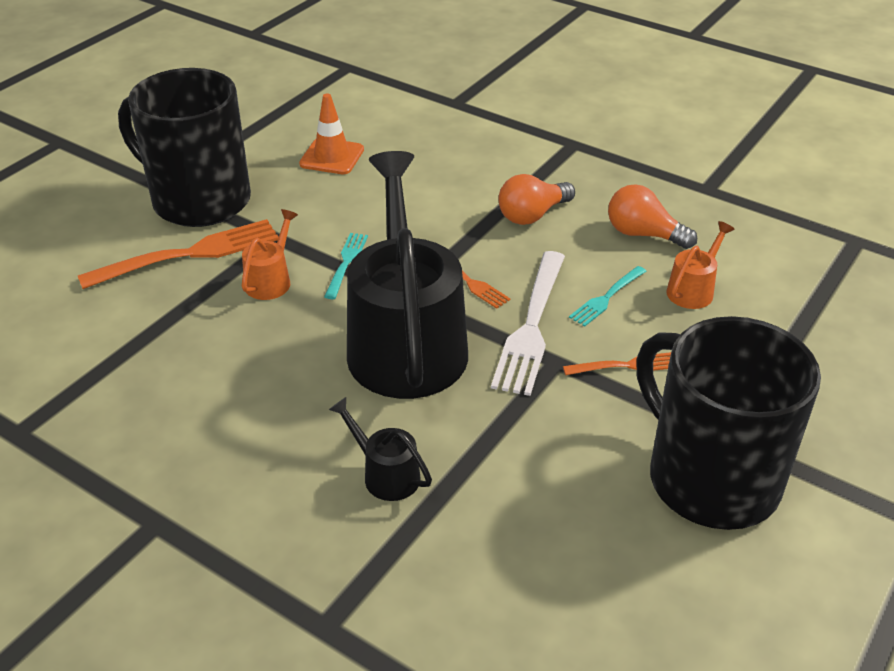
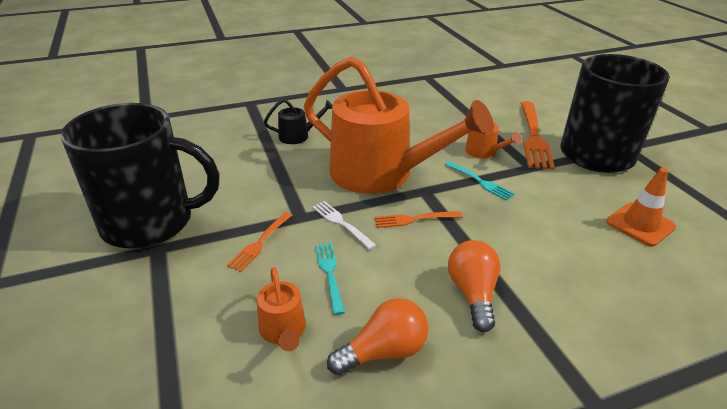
camera: 125 degrees right, 5 degrees down
black watering can [347,151,468,399] -> orange watering can [304,56,494,194]
white fork [491,251,565,396] -> white fork [312,201,377,250], size x0.53

